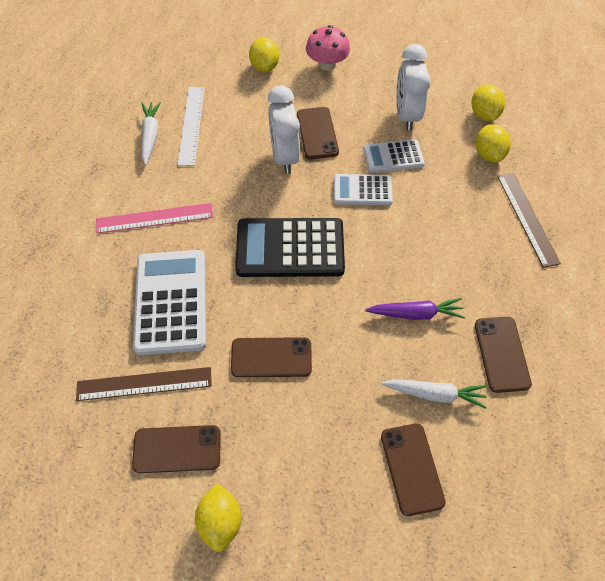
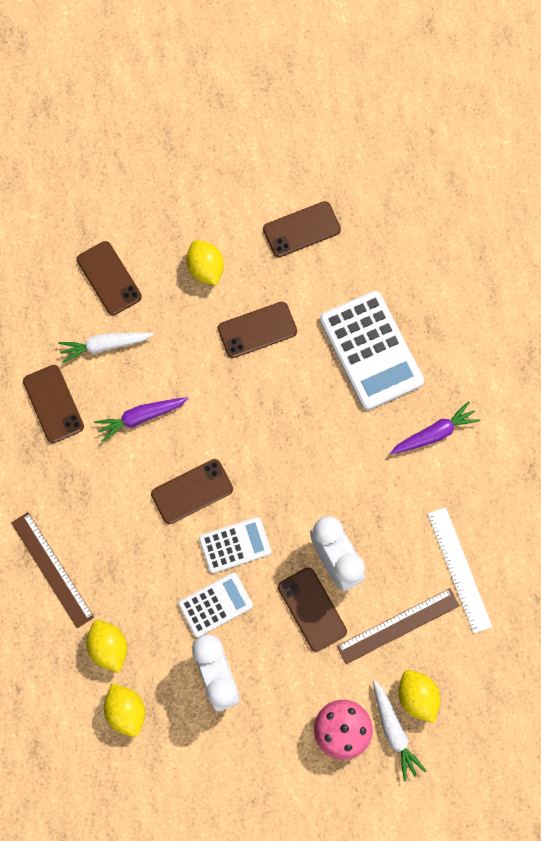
camera: 160 degrees right, 15 degrees up
brown ruler [76,367,212,401] -> brown ruler moved to [337,588,460,664]
pink ruler [96,203,213,234] -> purple carrot [390,401,480,454]
white carrot [141,102,161,165] -> white carrot moved to [373,680,427,782]
yellow lemon [195,483,241,552] -> yellow lemon moved to [186,240,224,286]
black calculator [235,218,345,277] -> none
none -> brown phone [151,459,233,524]

